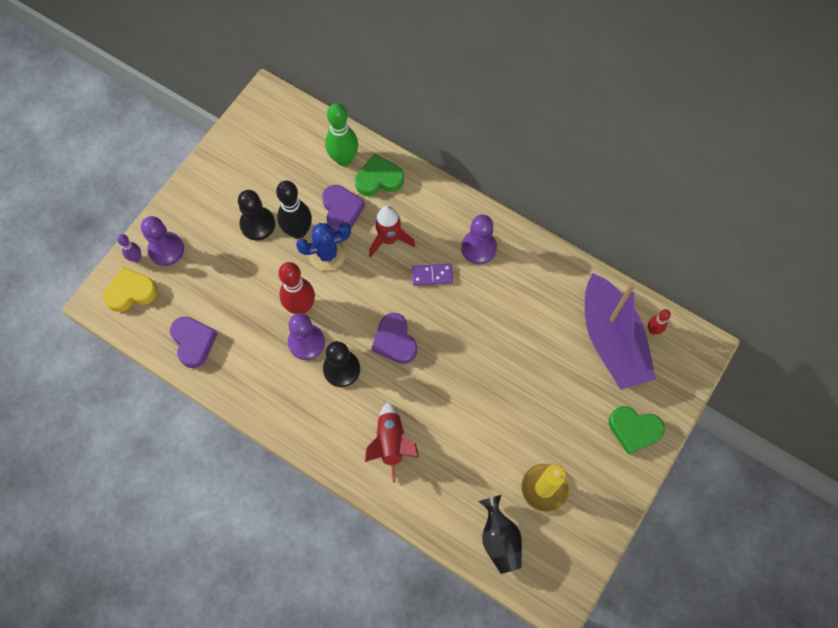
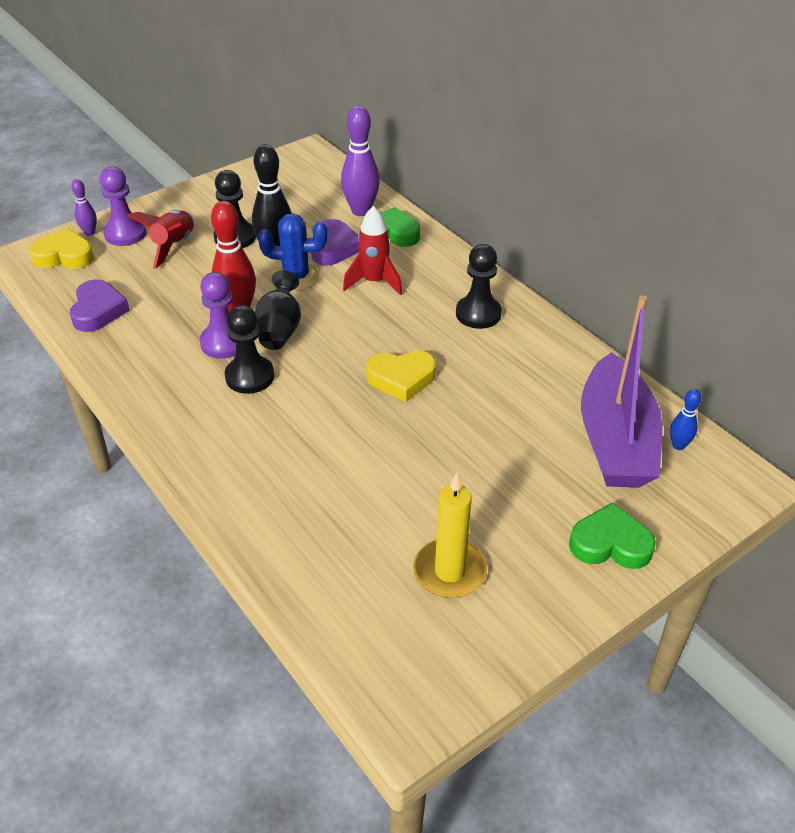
camera: 20 degrees right, 25 degrees down
green bowling pin [325,103,358,166] -> purple bowling pin [341,106,380,216]
red rocket [365,402,419,483] -> red rocket moved to [127,210,195,269]
purple heart [371,313,417,364] -> none
purple domino [412,263,453,286] -> none
purple pawn [461,214,497,264] -> black pawn [456,244,502,329]
black vase [479,495,522,574] -> black vase moved to [255,270,301,350]
green heart [609,406,665,455] -> green heart turned 150 degrees clockwise [569,503,656,569]
red bowling pin [648,309,671,335] -> blue bowling pin [670,389,701,450]
none -> yellow heart [366,350,436,402]

